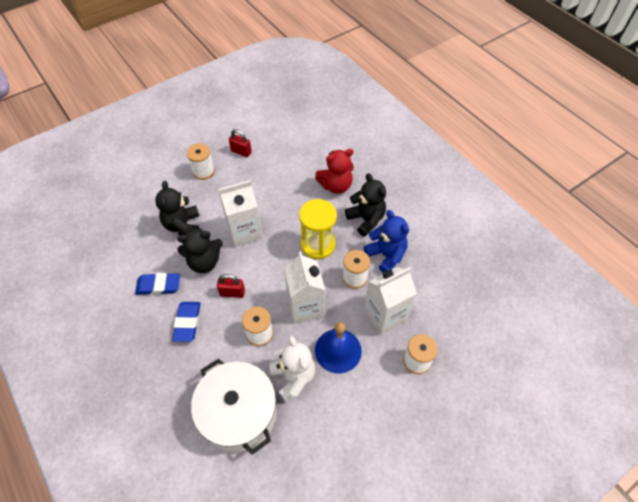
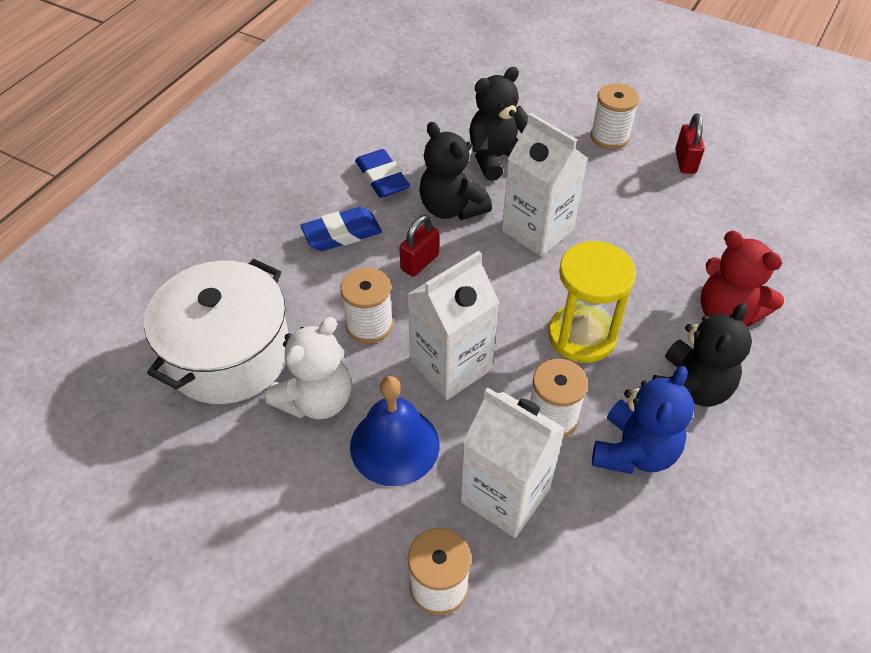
camera: 65 degrees right, 5 degrees down
red padlock [217,274,245,298] -> red padlock turned 60 degrees clockwise [399,215,439,277]

